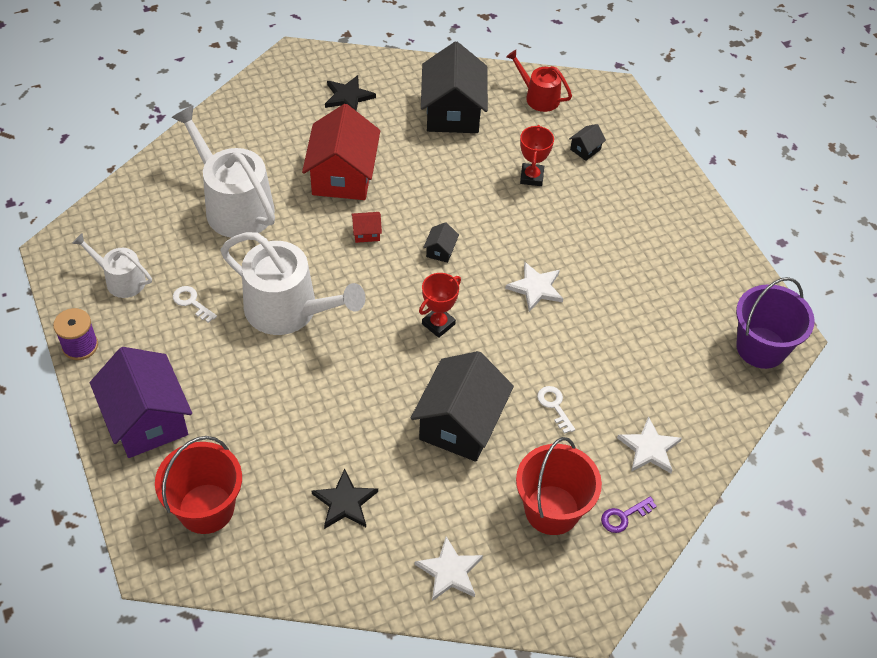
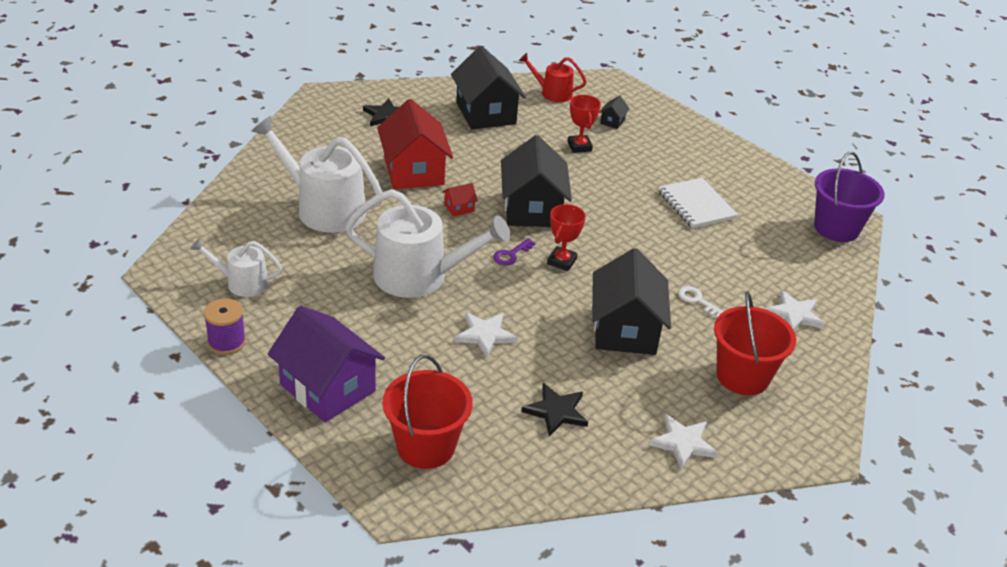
camera: 20 degrees left, 15 degrees down
white key [173,286,217,323] -> none
black house [423,222,459,263] -> black house [501,135,572,227], size x2.47
white star [505,262,563,312] -> white star moved to [454,313,518,358]
purple key [601,497,657,533] -> purple key moved to [493,238,535,265]
none -> white notebook [658,178,738,228]

